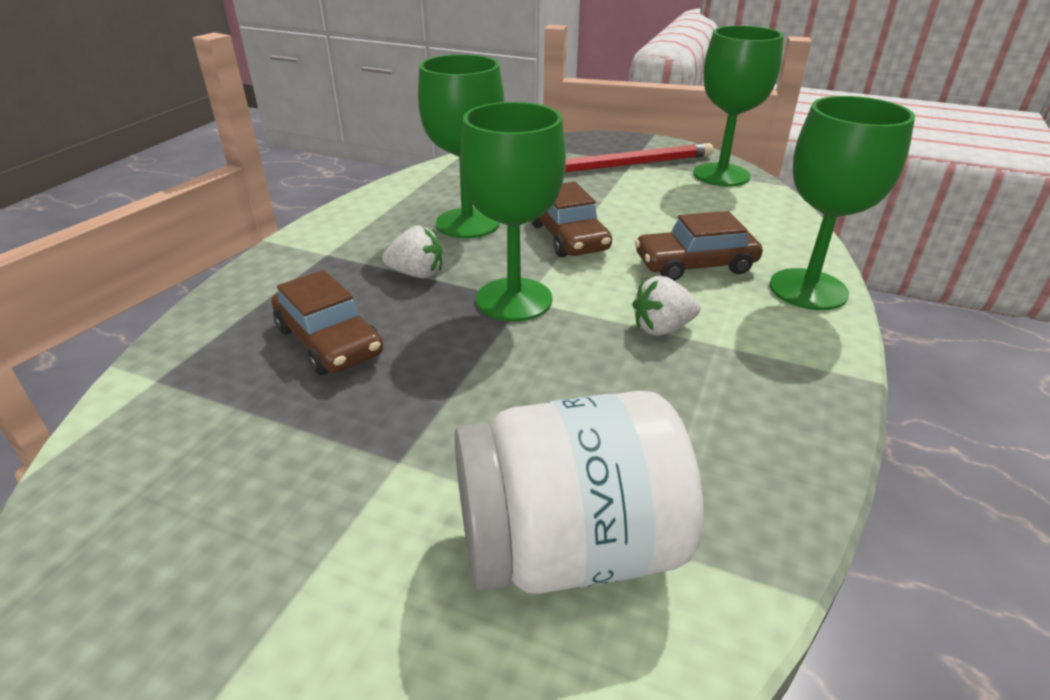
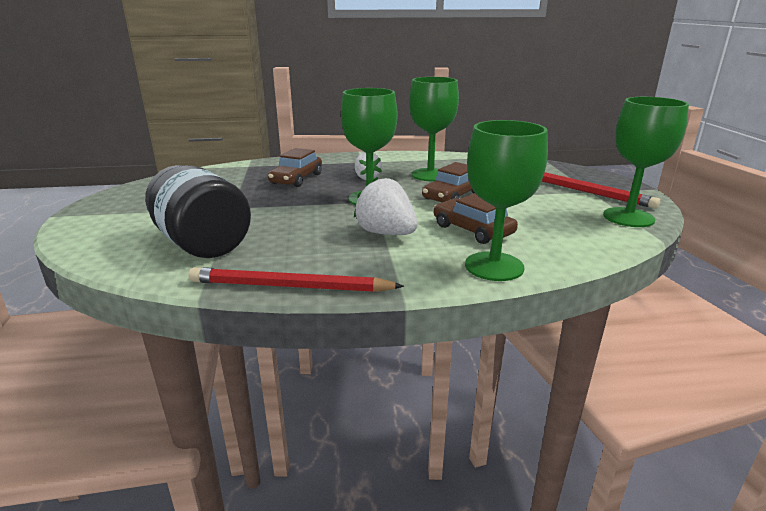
camera: 60 degrees right, 10 degrees down
white jar [454,391,704,594] -> black jar [145,165,251,258]
white strawberry [632,276,700,336] -> white strawberry [354,177,418,235], size x1.55
none -> red pencil [188,267,404,292]

